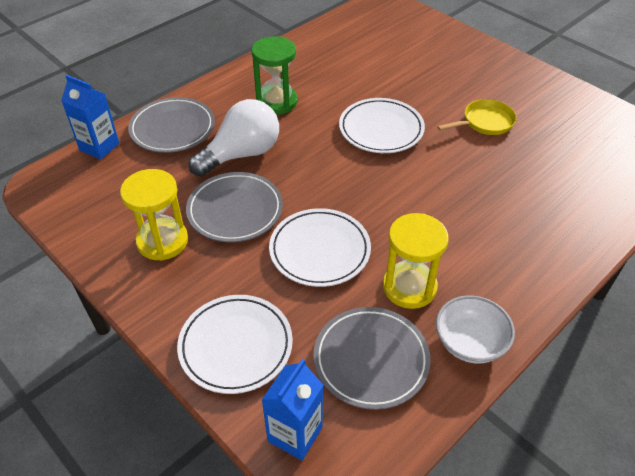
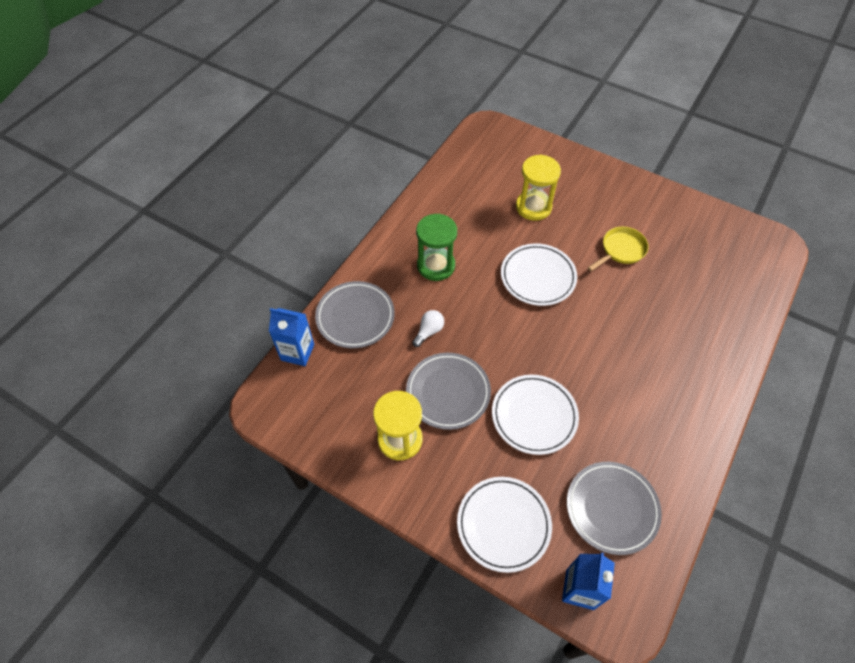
camera: 15 degrees left, 10 degrees up
white light bulb [189,99,279,177] -> white light bulb [412,310,444,347], size x0.46
yellow hourglass [383,213,449,309] -> yellow hourglass moved to [516,155,561,221]
white bowl [436,295,515,364] -> none

